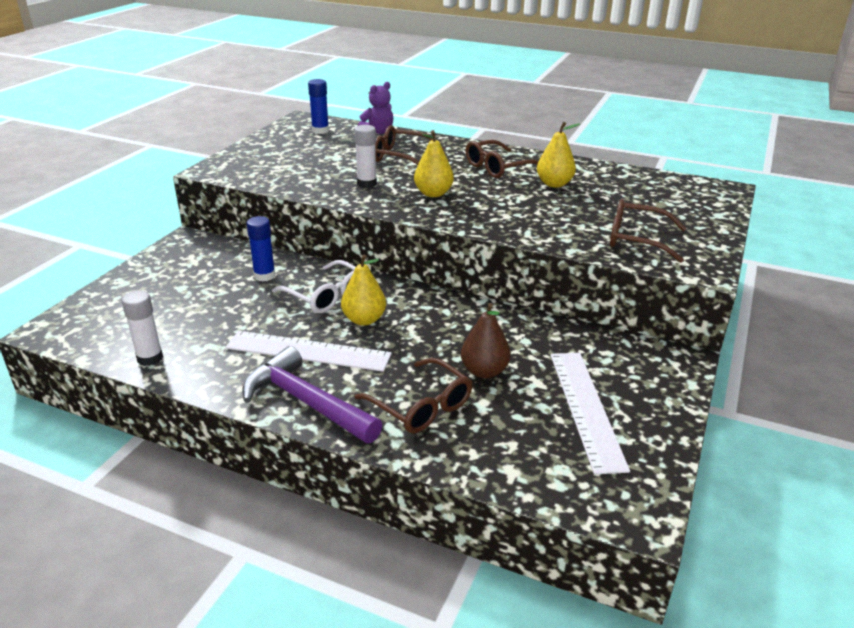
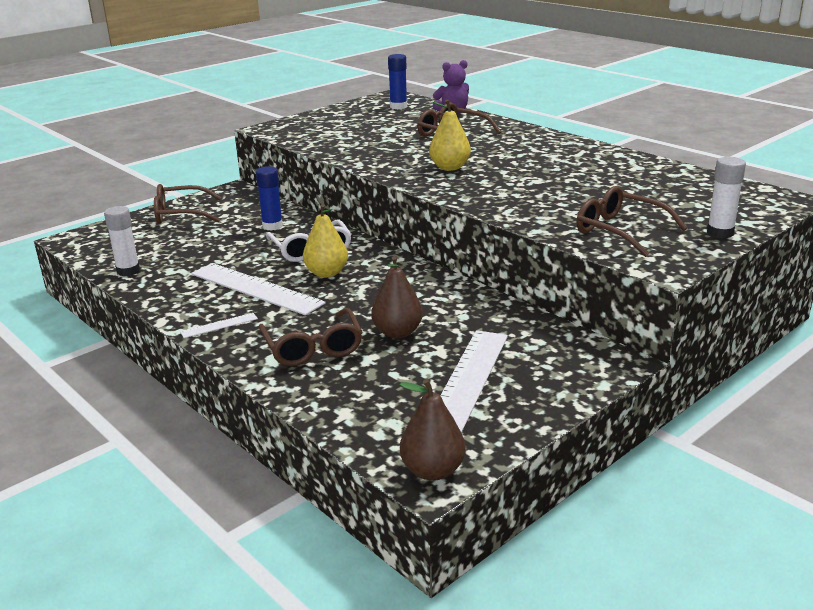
camera: 25 degrees right, 5 degrees down
purple hammer [242,346,382,443] -> white ruler [180,313,258,338]
white glue stick [354,125,377,188] -> white glue stick moved to [707,157,746,238]
brown glasses [465,140,539,178] -> brown glasses moved to [154,184,222,224]
yellow pear [537,122,580,188] -> none
none -> brown pear [400,379,466,481]

